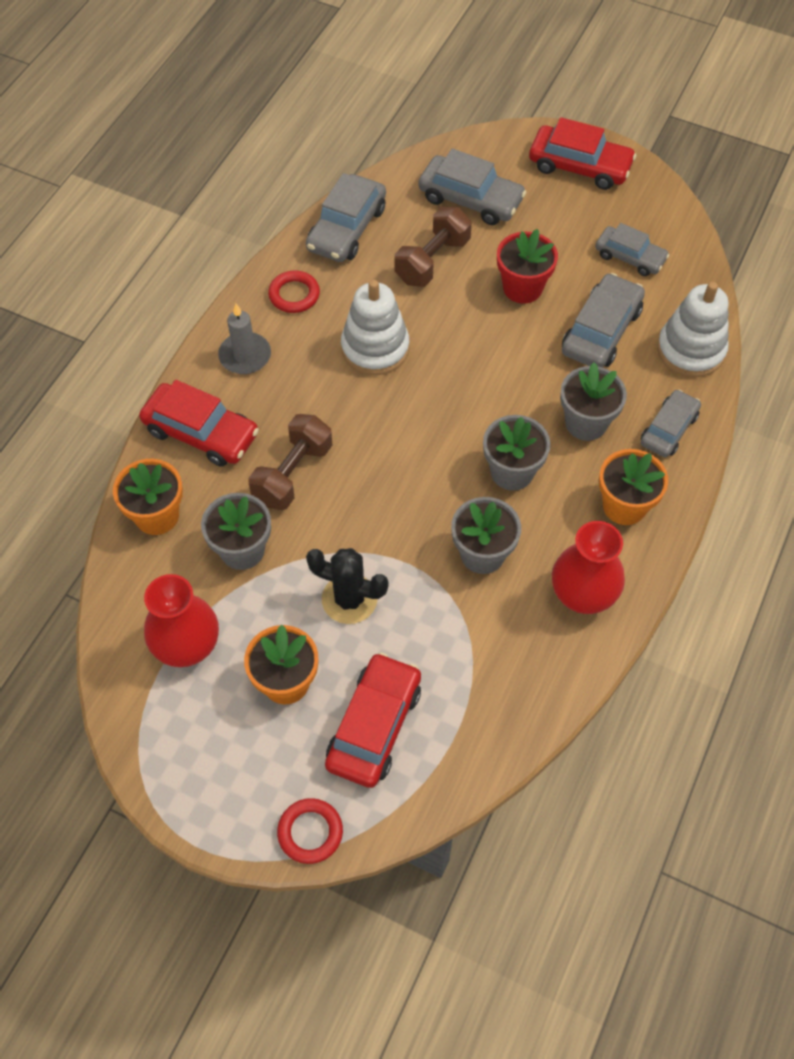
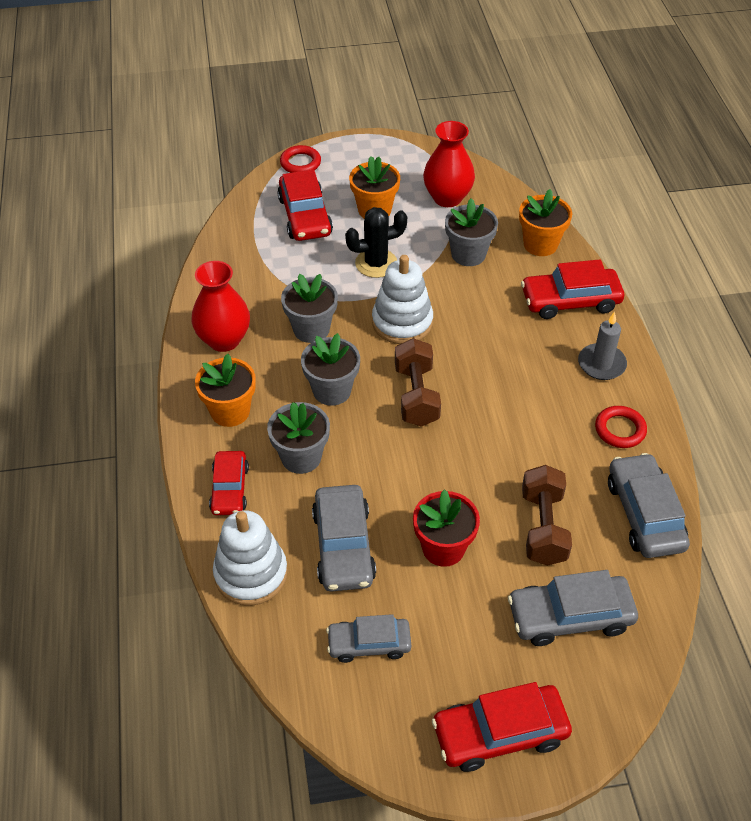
camera: 145 degrees right, 10 degrees down
brown dumbbell [248,414,332,510] -> brown dumbbell moved to [395,338,441,427]
white stacking toy [341,280,409,375] -> white stacking toy moved to [372,255,433,344]
grey car [641,390,701,458] -> red car [209,451,249,515]

